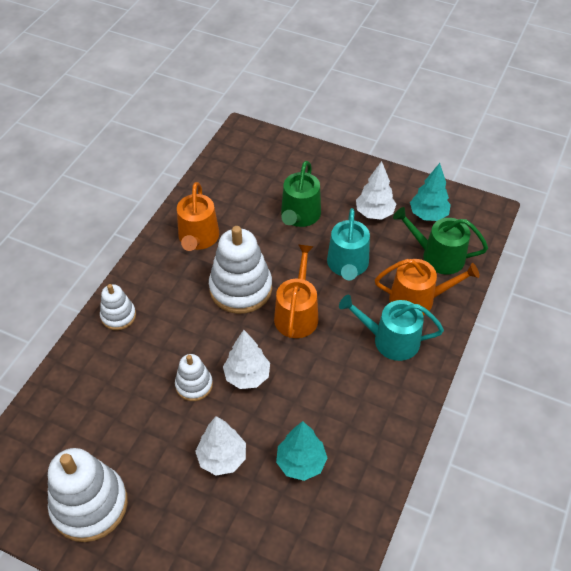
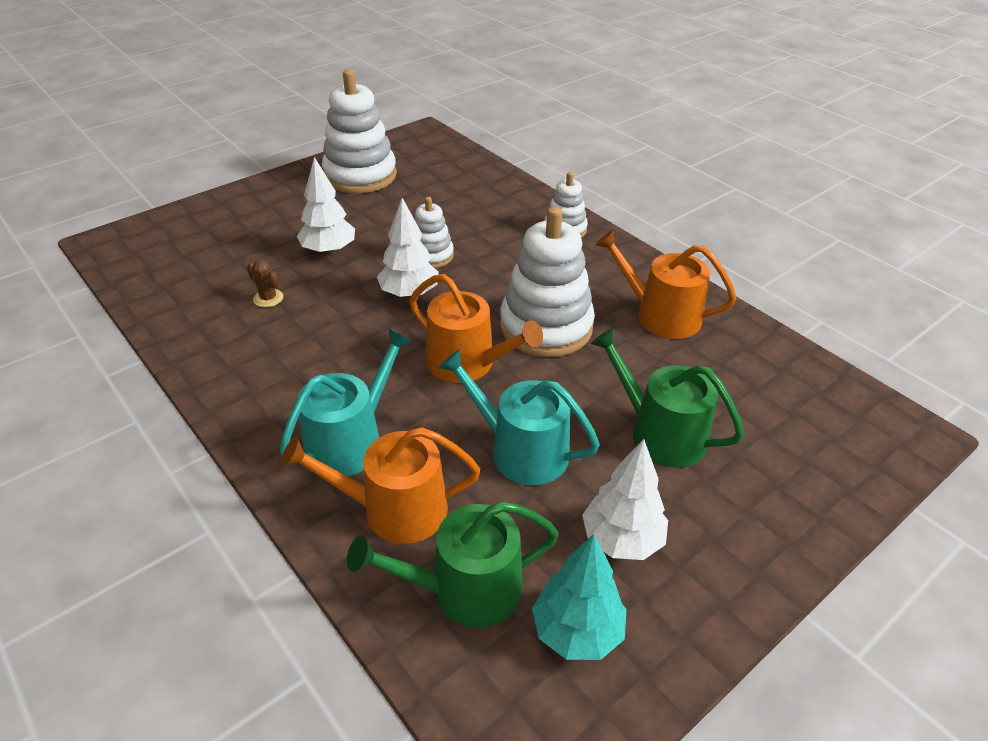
camera: 115 degrees right, 10 degrees down
turquoise tree [276,421,327,481] -> brown cactus [247,260,283,307]
orange watering can [375,259,480,315] -> orange watering can turned 60 degrees clockwise [281,427,480,544]
green watering can [393,207,488,274] -> green watering can turned 150 degrees counterclockwise [347,502,559,628]

